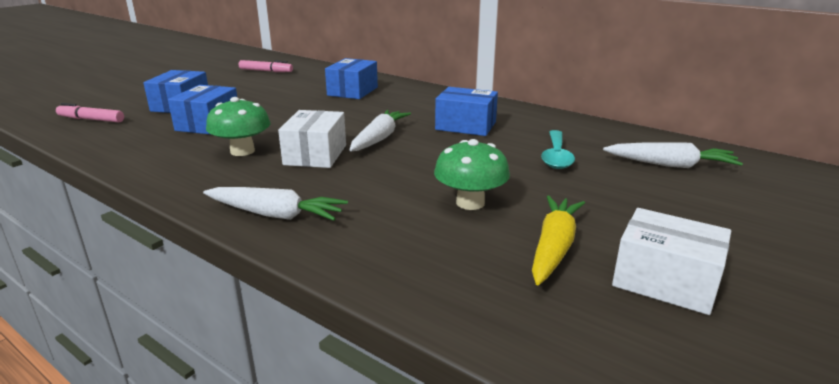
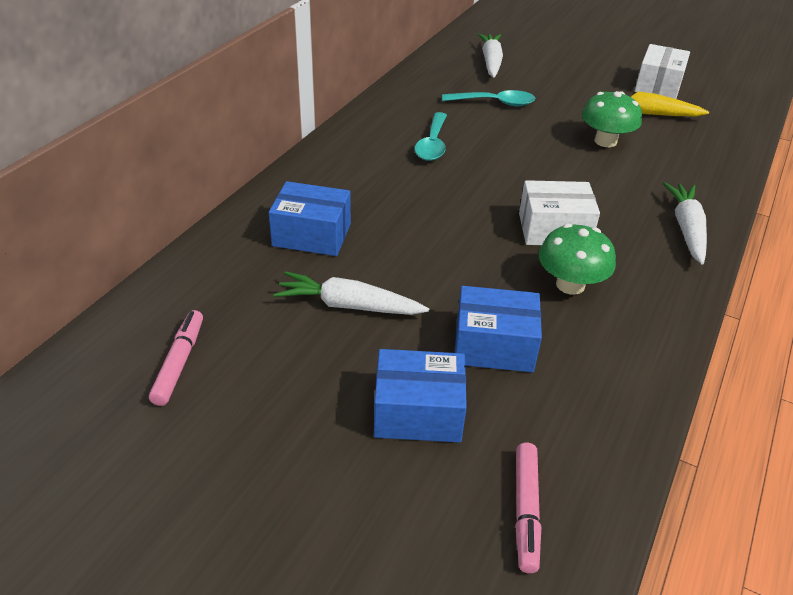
camera: 100 degrees left, 15 degrees up
white carrot [350,110,411,151] -> white carrot moved to [273,271,429,315]
blue box [435,87,498,136] -> turquoise spoon [414,112,447,161]

